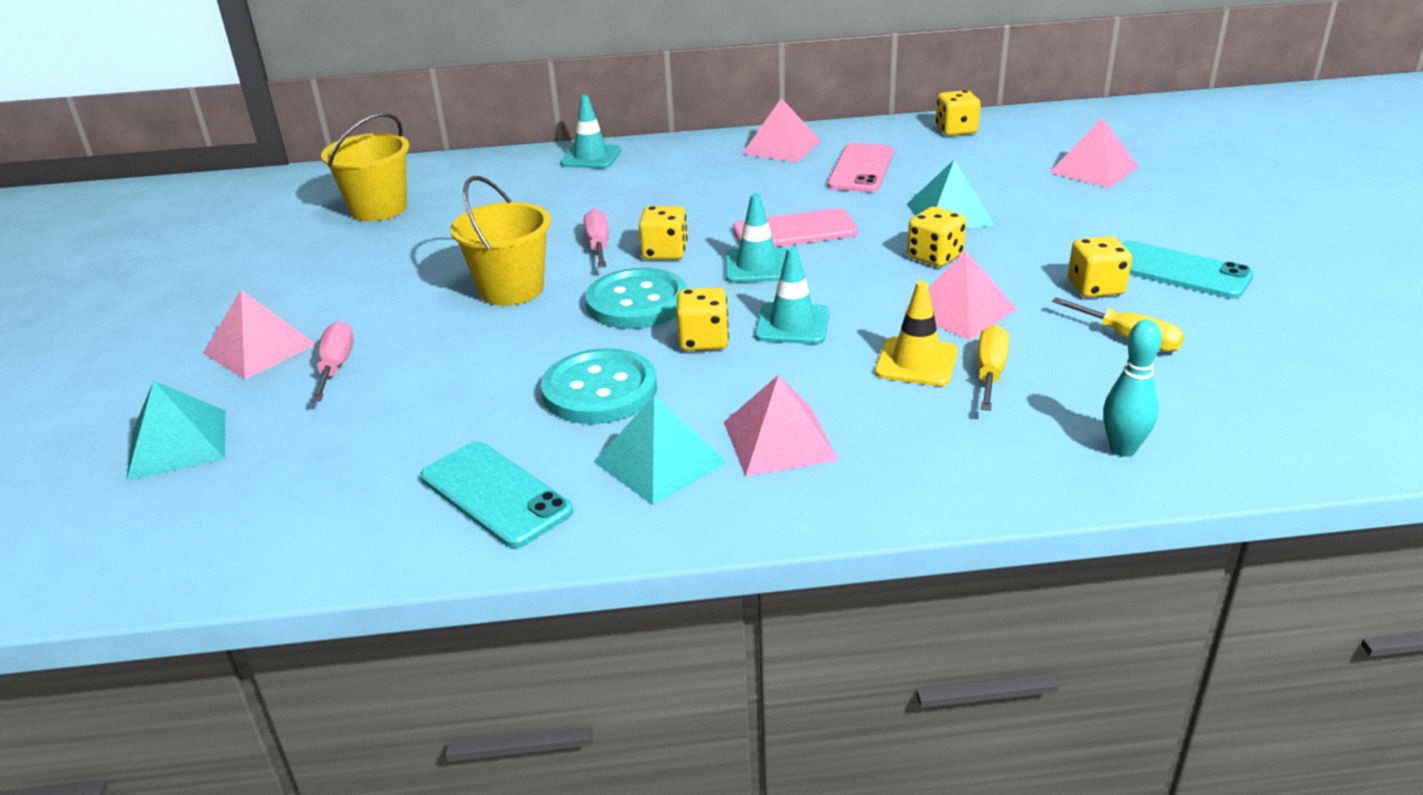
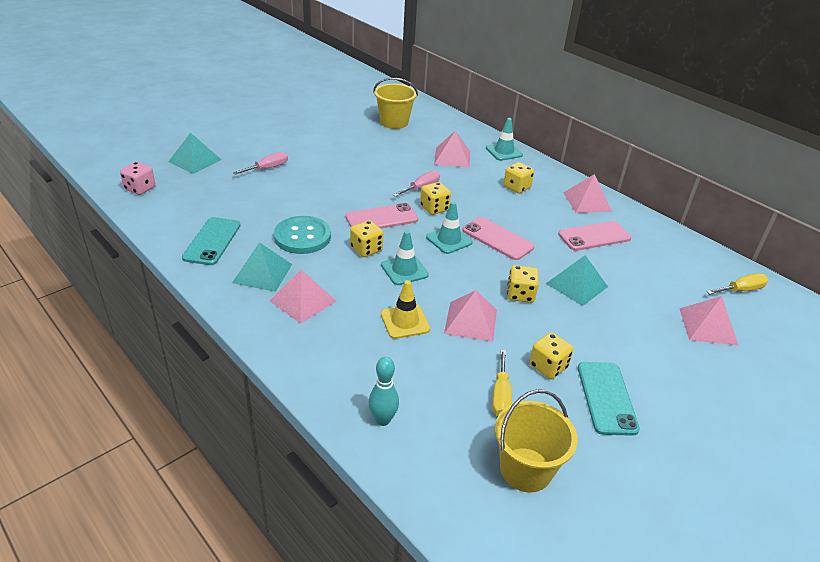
camera: 50 degrees right, 5 degrees up
pink pyramid [203,290,317,379] -> pink pyramid moved to [434,131,470,168]
yellow bucket [450,176,551,306] -> yellow bucket moved to [495,389,578,492]
turquoise button [585,268,687,329] -> pink phone [346,203,418,229]
yellow dice [936,90,981,136] -> yellow dice moved to [503,162,534,193]
yellow screwdriver [978,325,1009,411] -> yellow screwdriver moved to [706,273,768,294]
none -> pink dice [120,162,156,195]

